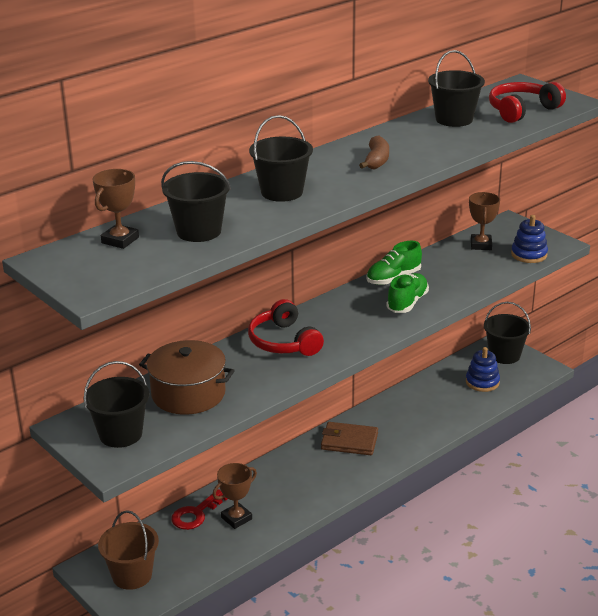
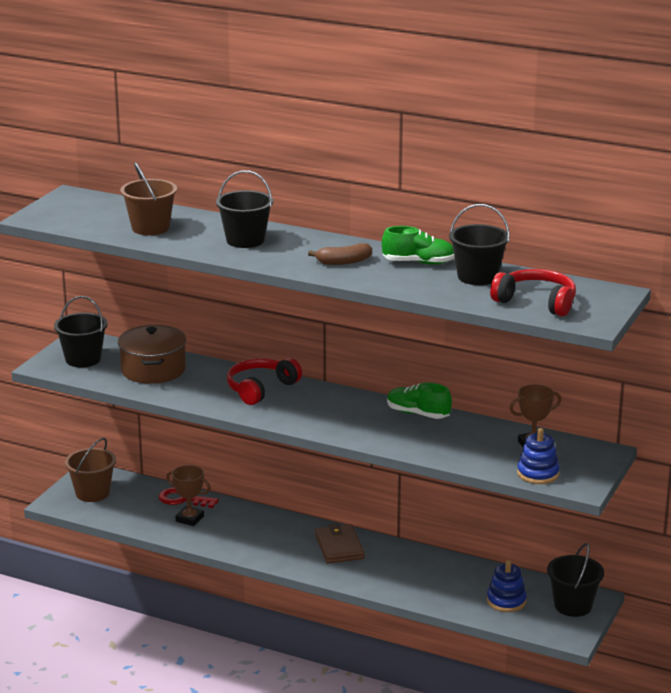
camera: 65 degrees right, 5 degrees down
brown trophy [93,169,139,249] -> none
black bucket [161,161,231,242] -> brown bucket [120,162,177,235]
green shoe [386,273,429,313] -> green shoe moved to [382,226,455,265]

